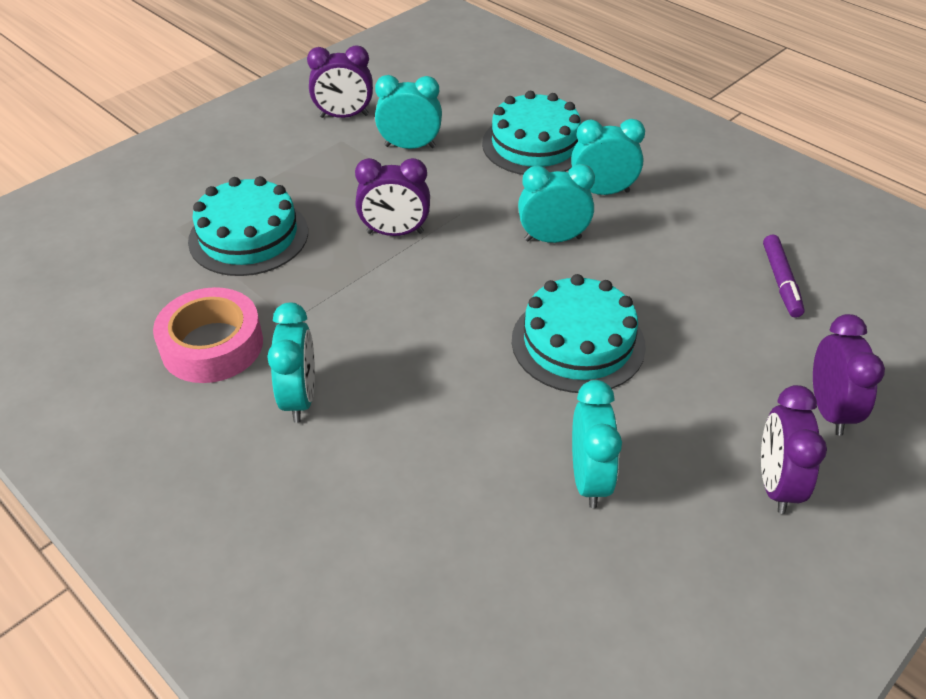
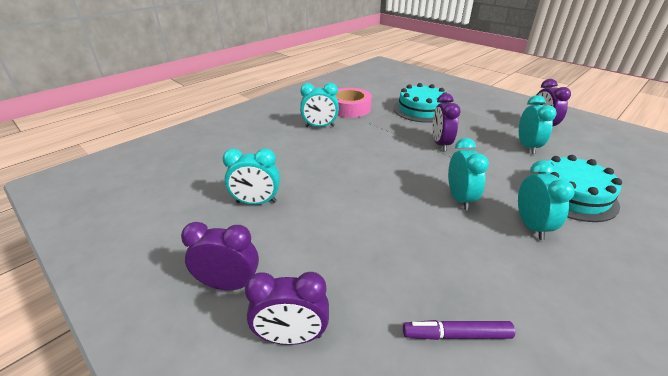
camera: 90 degrees right, 10 degrees down
turquoise cake [512,274,646,393] -> none

